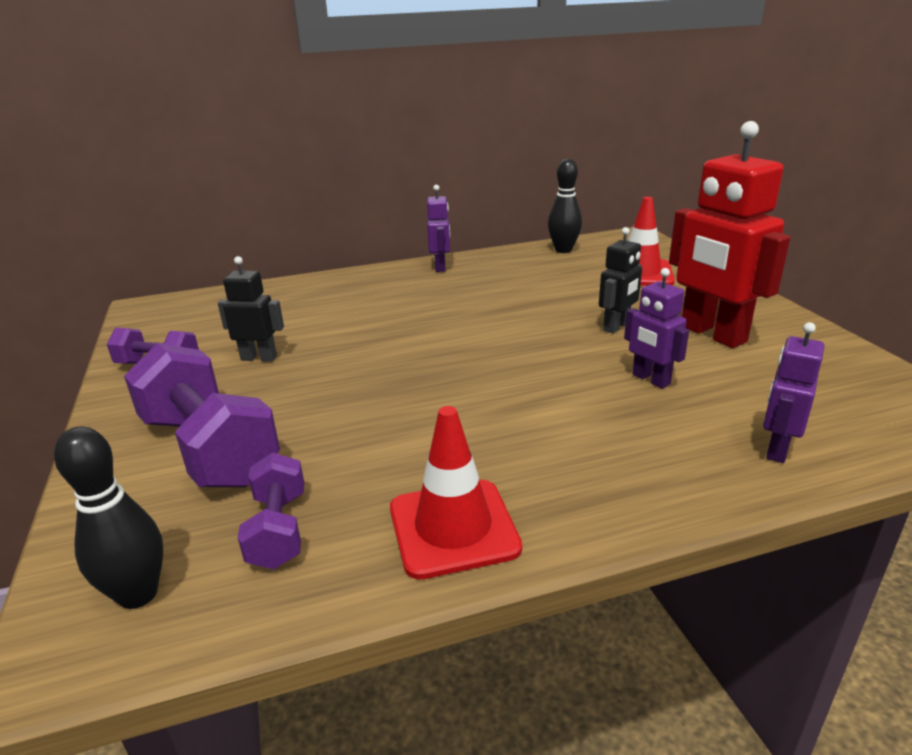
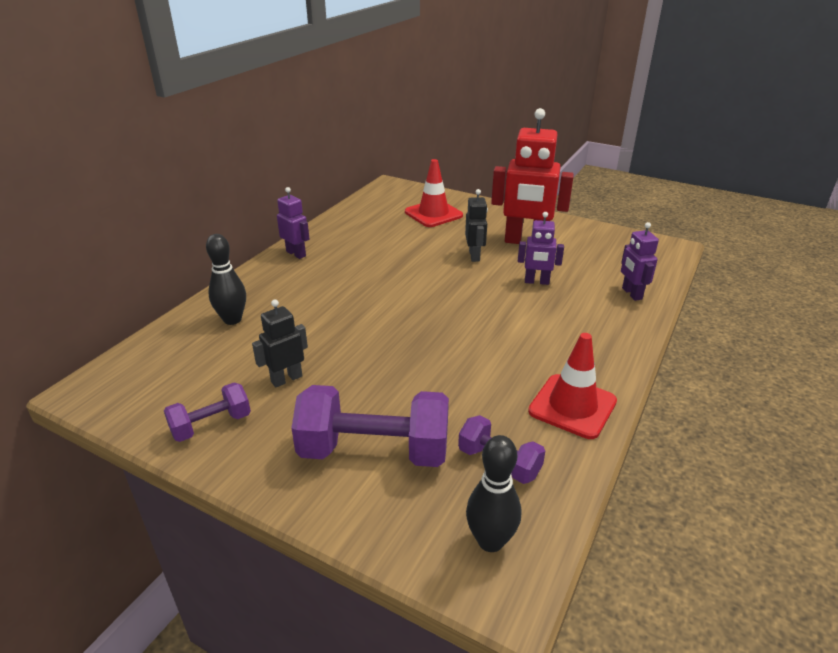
camera: 45 degrees left, 5 degrees up
black bowling pin [548,159,582,253] -> black bowling pin moved to [206,234,246,325]

